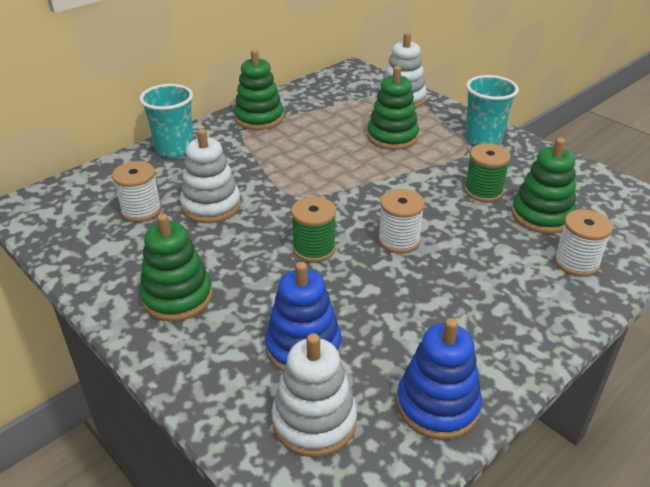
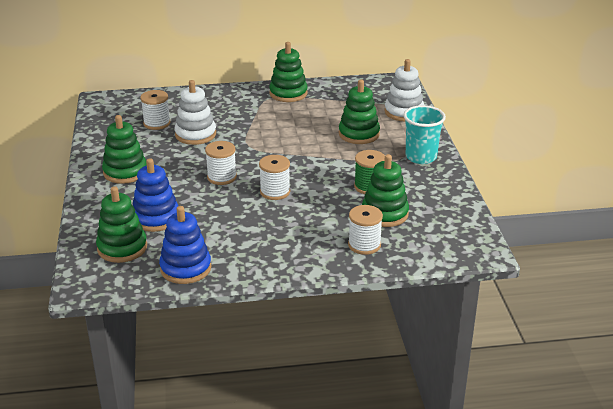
camera: 35 degrees right, 5 degrees down
turquoise cup [139,84,194,158] -> none
white stacking toy [272,333,357,457] -> green stacking toy [96,186,147,263]
green spool [291,197,336,262] -> white spool [205,141,237,185]

